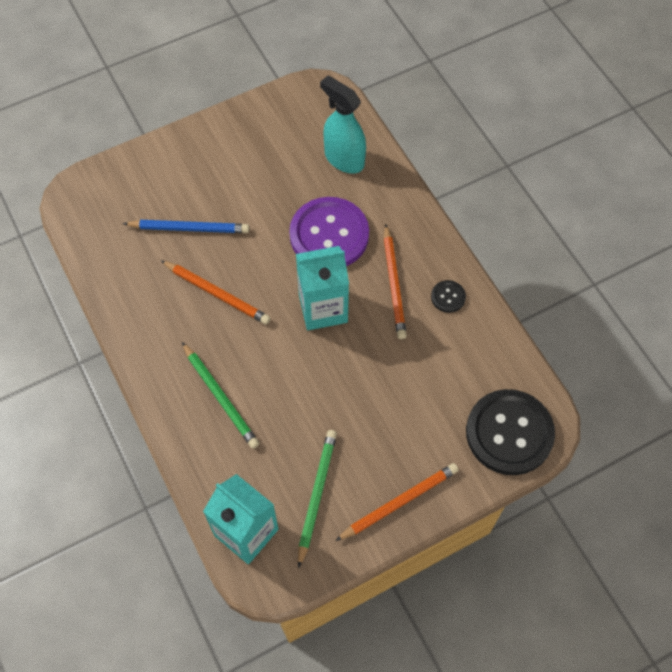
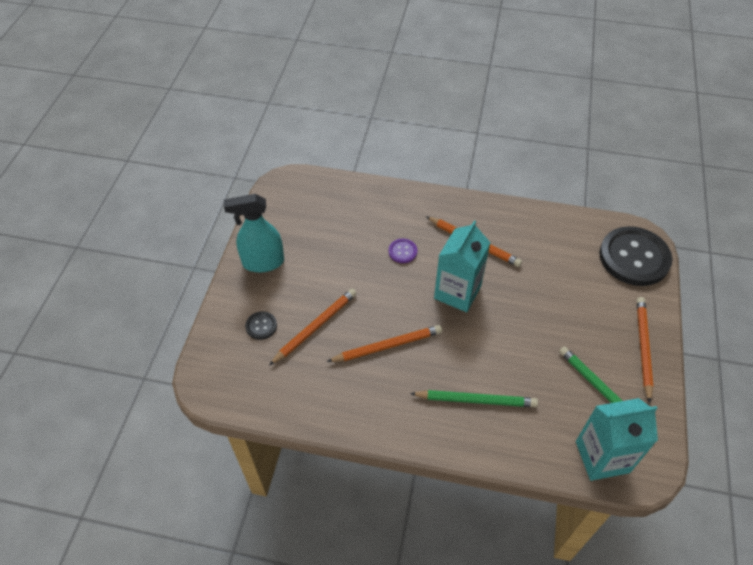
camera: 50 degrees left, 10 degrees down
blue pencil [123,220,249,233] -> orange pencil [269,288,357,365]
purple button [289,197,369,266] -> purple button [389,239,417,263], size x0.42
turquoise spray bottle [320,75,366,174] -> turquoise spray bottle moved to [224,194,284,272]
black button [431,280,466,313] -> black button moved to [245,311,277,340]

